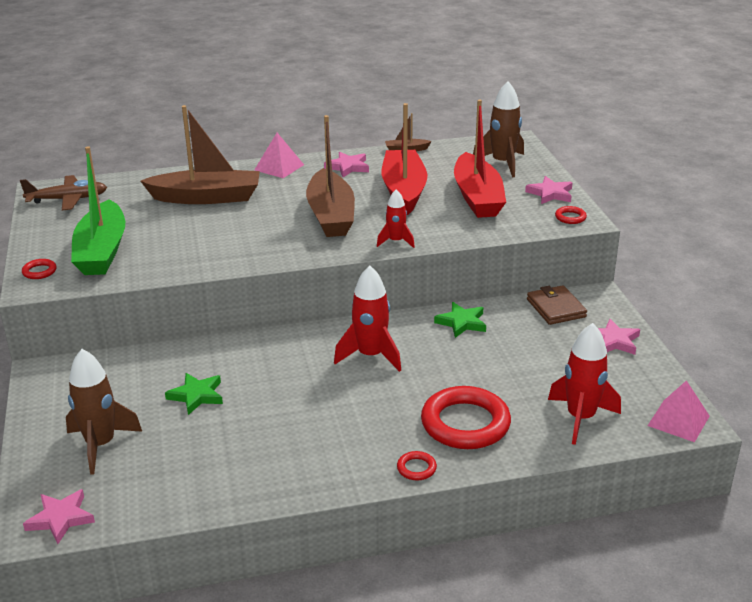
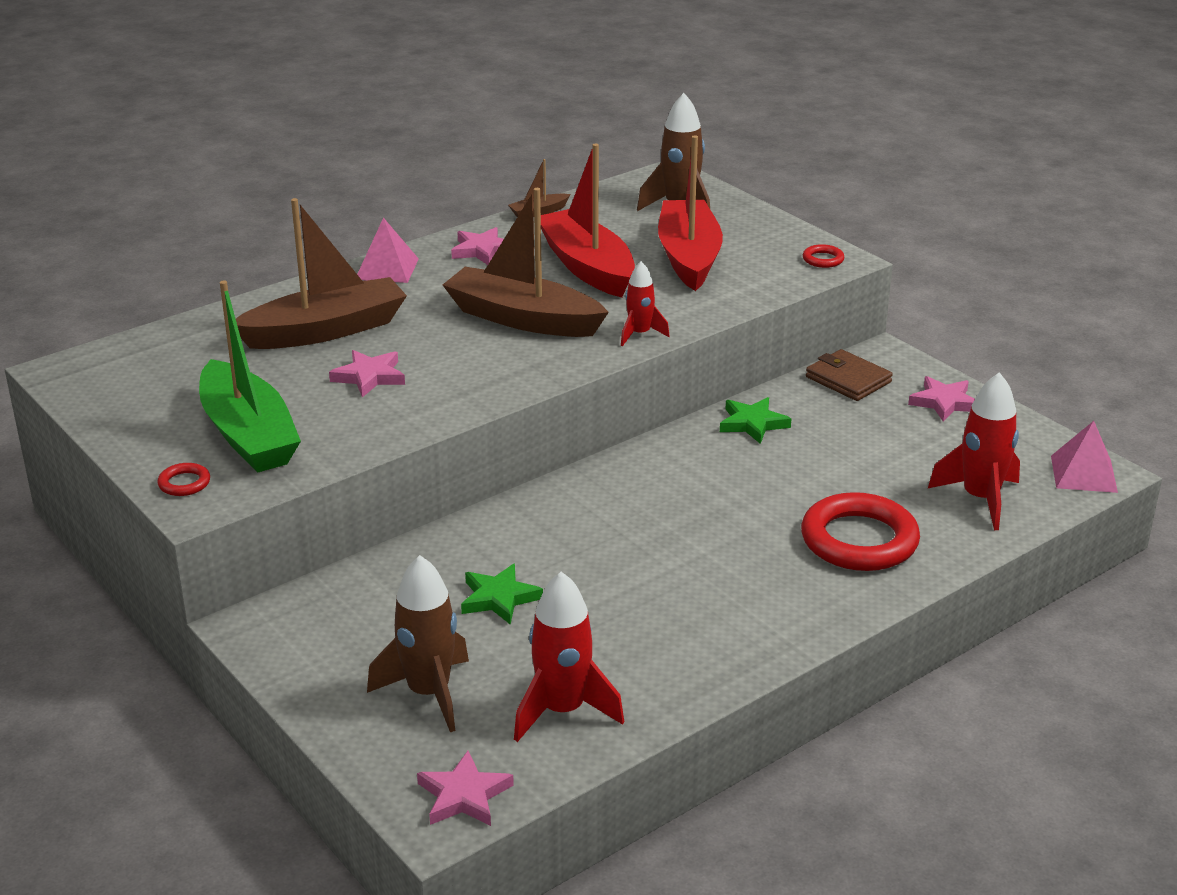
camera: 25 degrees left, 0 degrees up
brown plane [20,175,107,210] -> none
brown boat [306,115,355,237] -> brown boat turned 150 degrees clockwise [443,188,609,337]
red rocket [334,265,401,372] -> red rocket moved to [514,572,624,742]
red ring [397,451,437,480] -> none
red boat [454,99,506,218] -> red boat turned 150 degrees counterclockwise [658,135,723,291]
pink star [525,176,573,204] -> pink star moved to [329,350,405,397]

